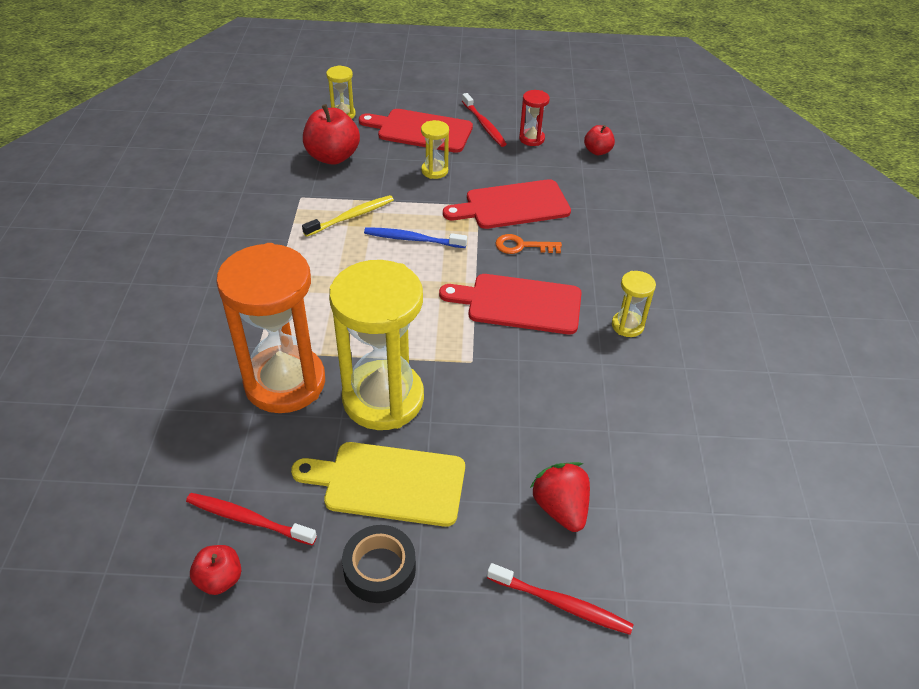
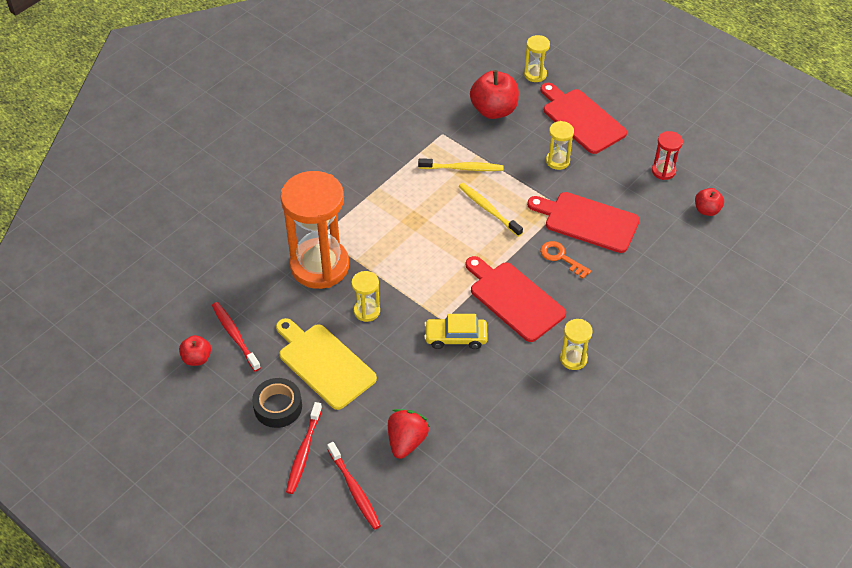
camera: 40 degrees right, 5 degrees up
yellow hourglass [329,260,424,430] -> yellow hourglass [351,271,380,322], size x0.44
blue toothbrush [364,227,467,248] -> yellow toothbrush [458,183,523,237]
red toothbrush [462,93,507,147] -> red toothbrush moved to [286,402,322,494]
none -> yellow car [424,314,488,349]

